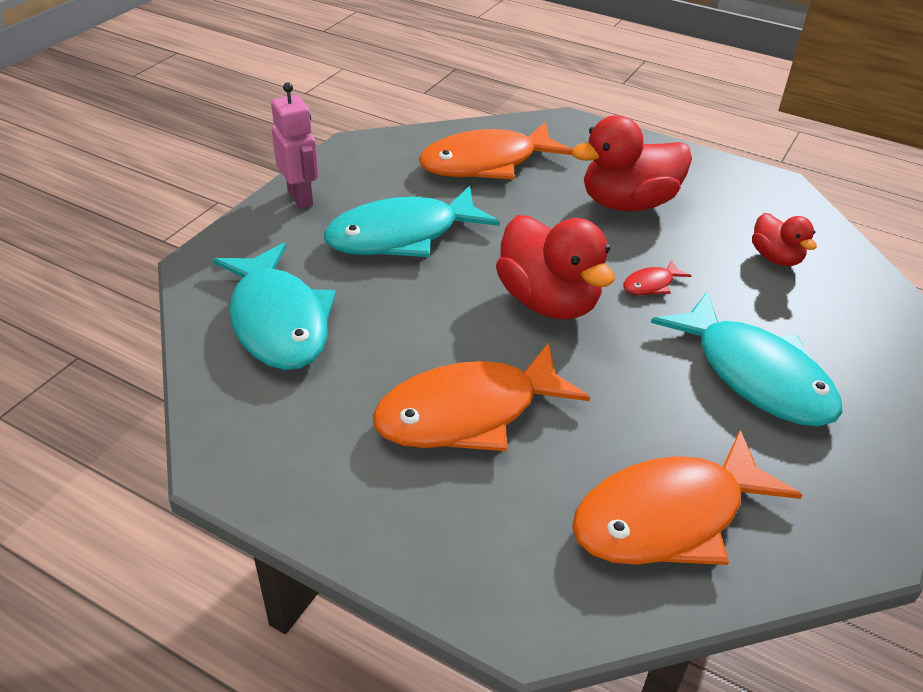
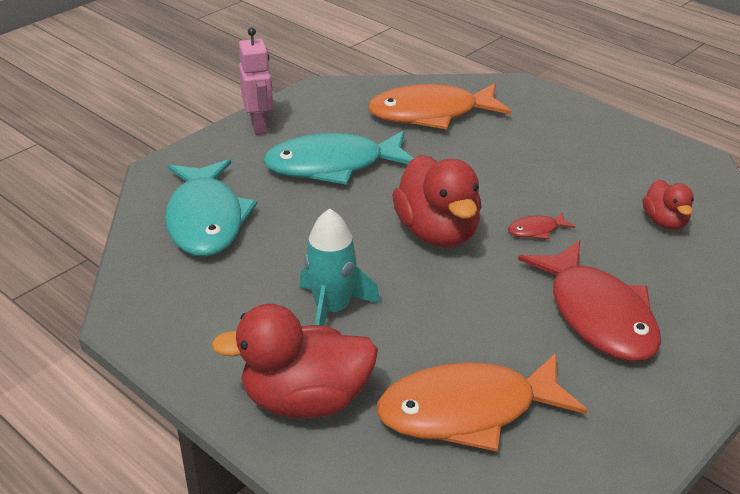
camera: 15 degrees right, 5 degrees down
orange fish [373,343,590,451] -> turquoise rocket [300,208,380,326]
red duck [571,115,692,211] -> red duck moved to [211,304,378,418]
turquoise fish [651,291,842,427] -> red fish [518,240,661,362]

